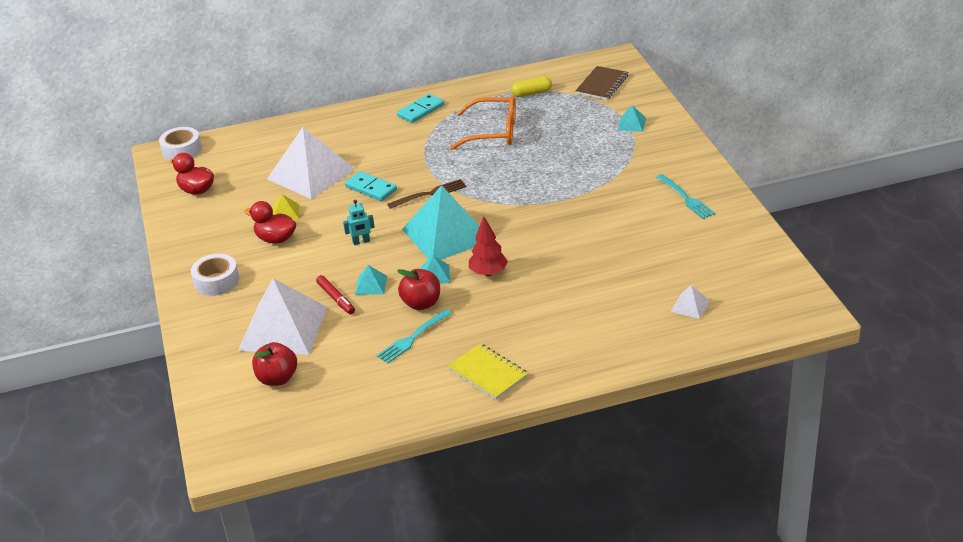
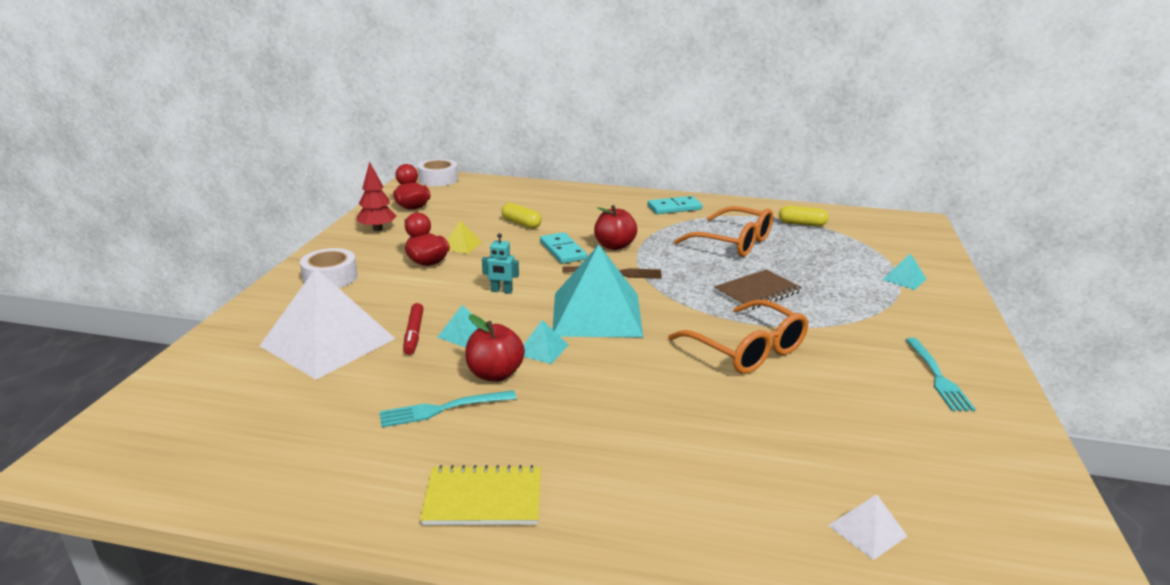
camera: 25 degrees right, 10 degrees down
red apple [252,342,297,386] -> red apple moved to [594,205,637,250]
white pyramid [267,127,355,199] -> yellow capsule [501,203,542,229]
yellow notebook [448,344,529,400] -> yellow notebook turned 75 degrees counterclockwise [420,465,541,525]
red tree [469,217,508,276] -> red tree moved to [357,161,397,231]
brown notebook [575,66,629,100] -> brown notebook moved to [714,269,802,310]
none -> orange glasses [668,300,808,374]

